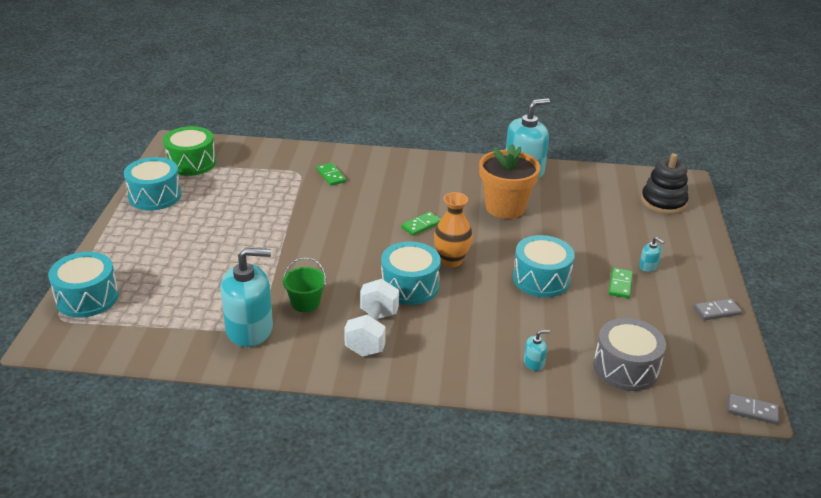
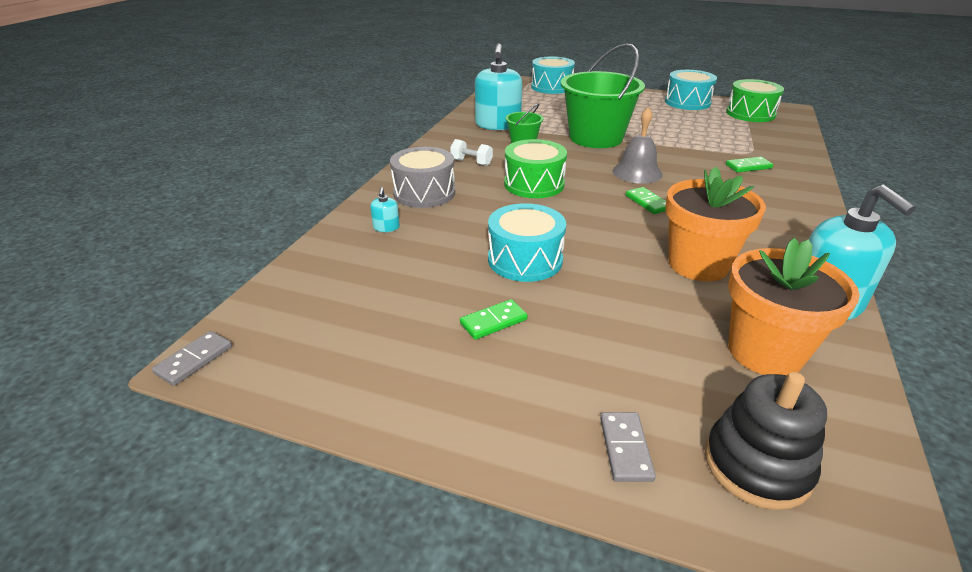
camera: 105 degrees right, 0 degrees up
white dumbbell [344,279,399,357] -> white dumbbell [450,139,493,166], size x0.56
turquoise drum [381,241,441,305] -> green drum [504,139,567,198]
orange vase [434,192,473,267] -> none
grey drum [593,318,666,391] -> grey drum moved to [390,147,455,208]
green domino [609,268,633,298] -> green domino turned 60 degrees counterclockwise [460,299,528,340]
turquoise soap dispenser [639,237,664,272] -> none
grey domino [694,299,742,320] -> grey domino moved to [600,412,656,482]
none -> green bucket [561,43,645,148]
none -> grey bell [612,107,662,184]
none -> orange flower pot [728,238,860,376]

